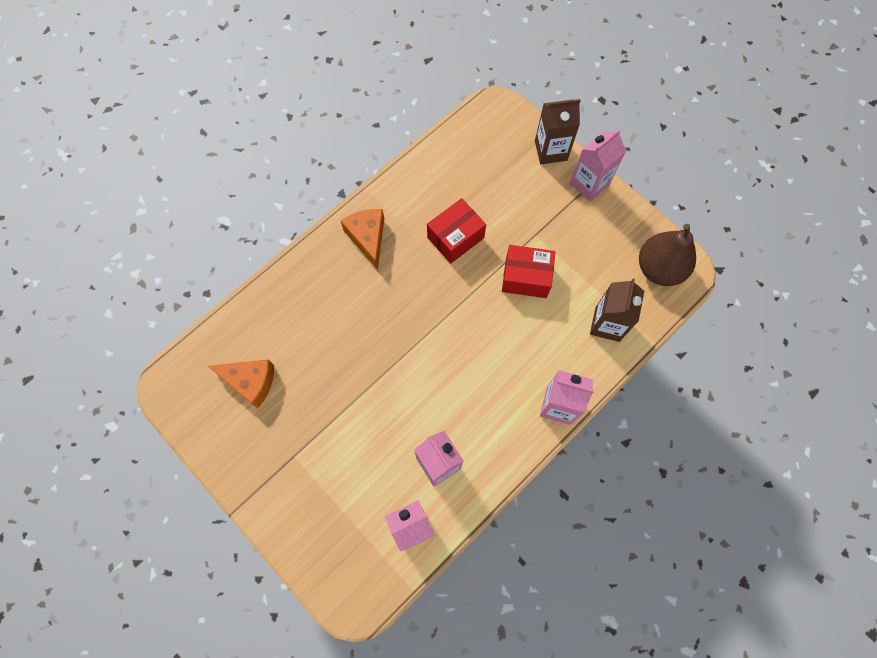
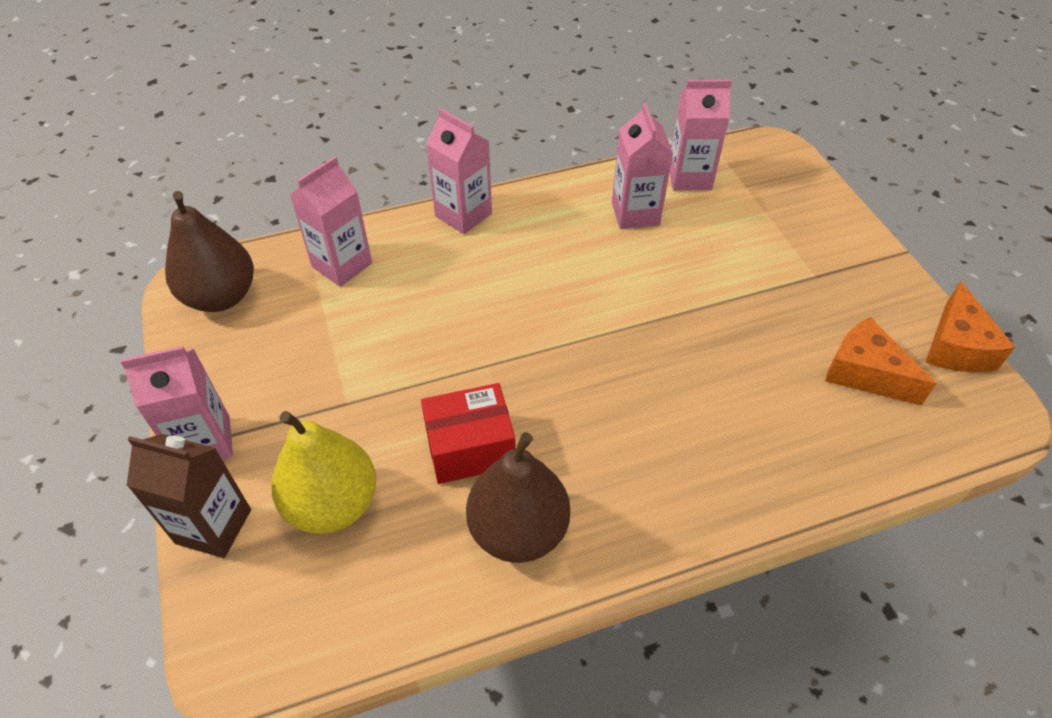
camera: 155 degrees left, 20 degrees down
orange cheese [341,209,384,270] -> orange cheese moved to [925,281,1015,372]
red box [502,245,555,298] -> none
brown carton [590,279,644,342] -> pink carton [290,156,372,287]
none -> yellow pear [271,411,376,534]
none -> brown pear [466,432,570,563]

